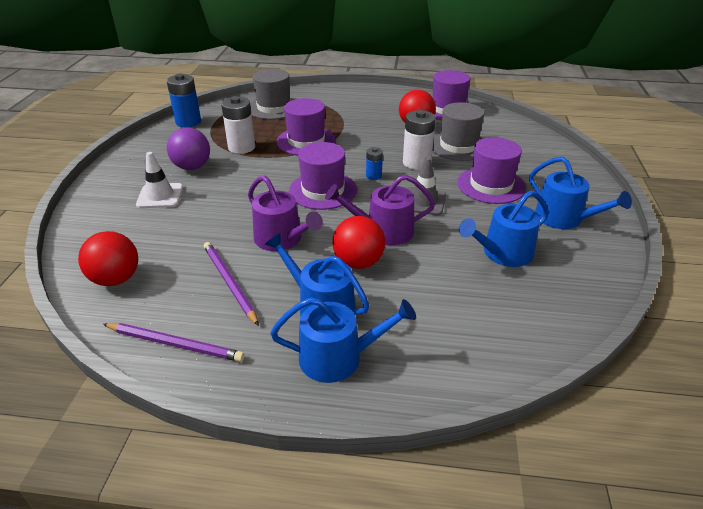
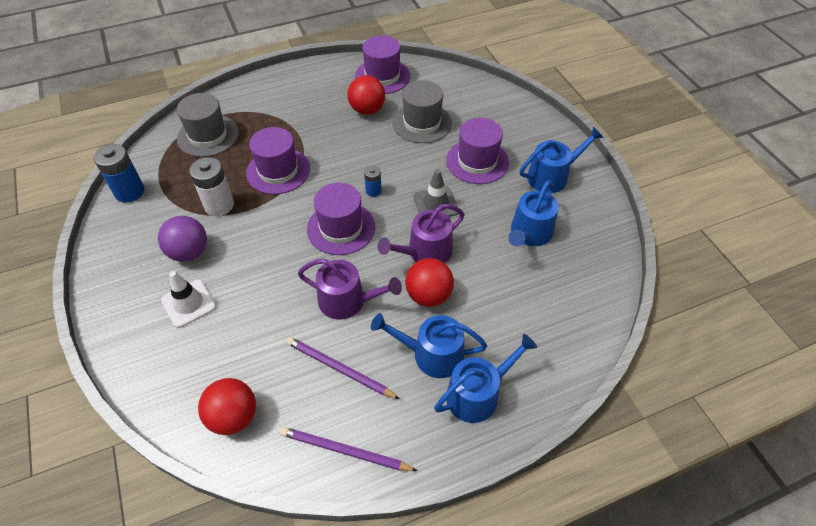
camera: 30 degrees left, 15 degrees up
purple pencil [103,323,245,362] -> purple pencil turned 150 degrees counterclockwise [280,427,418,471]
white battery [403,110,436,170] -> none
blue watering can [529,157,632,229] -> blue watering can turned 45 degrees counterclockwise [520,127,604,193]

